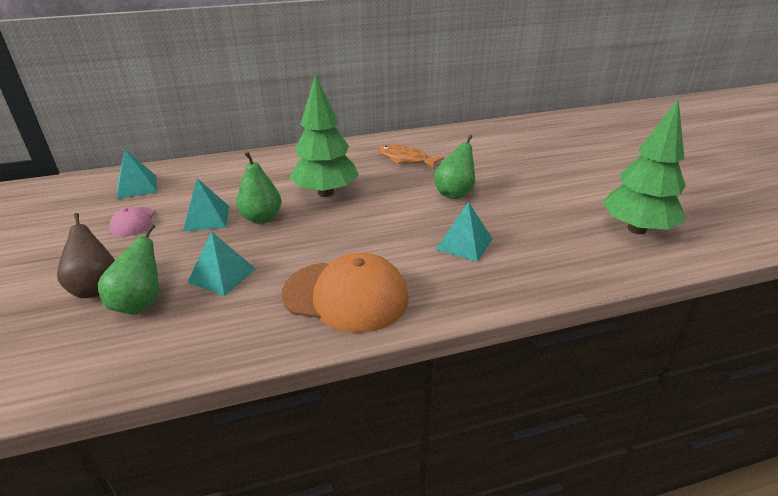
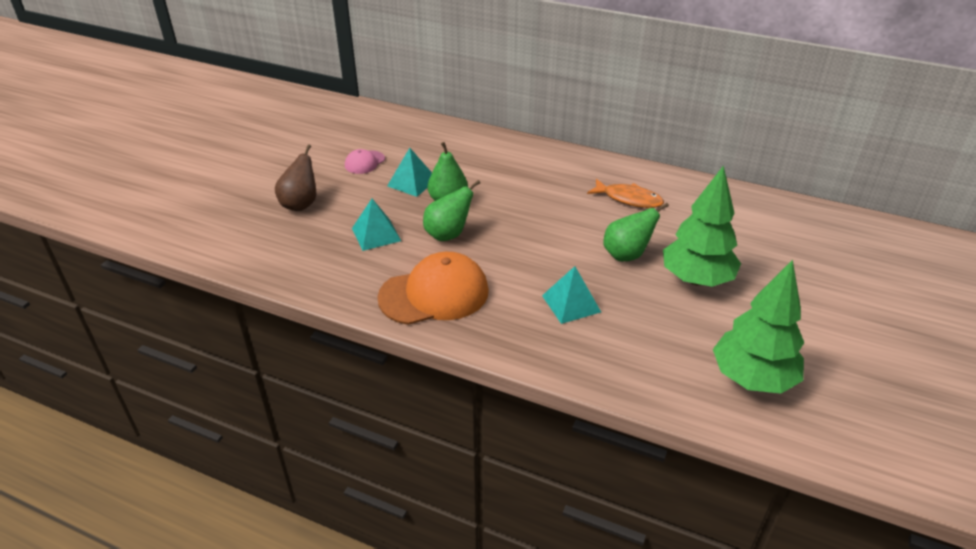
camera: 40 degrees right, 5 degrees up
green pear [98,224,159,315] -> green pear moved to [423,180,480,241]
turquoise pyramid [117,150,157,199] -> none
orange cap [282,253,409,333] -> orange cap turned 75 degrees counterclockwise [377,252,489,325]
green tree [289,74,359,197] -> green tree moved to [663,165,741,287]
orange fish [378,144,444,169] -> orange fish turned 135 degrees clockwise [587,179,664,208]

